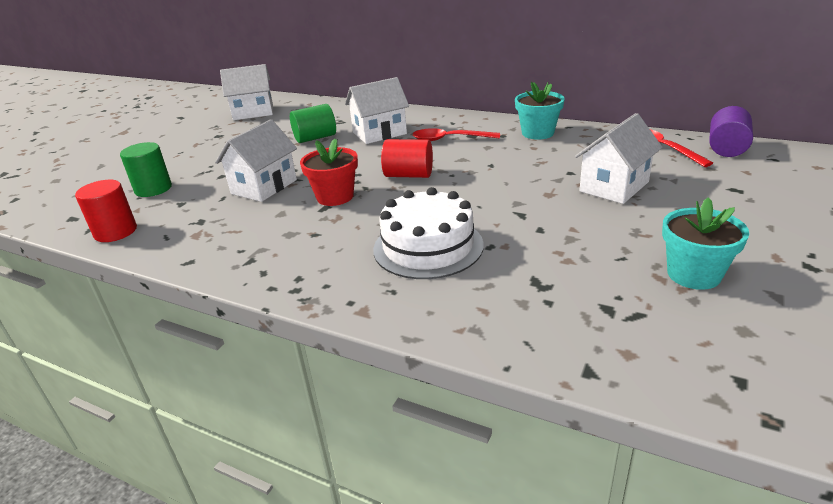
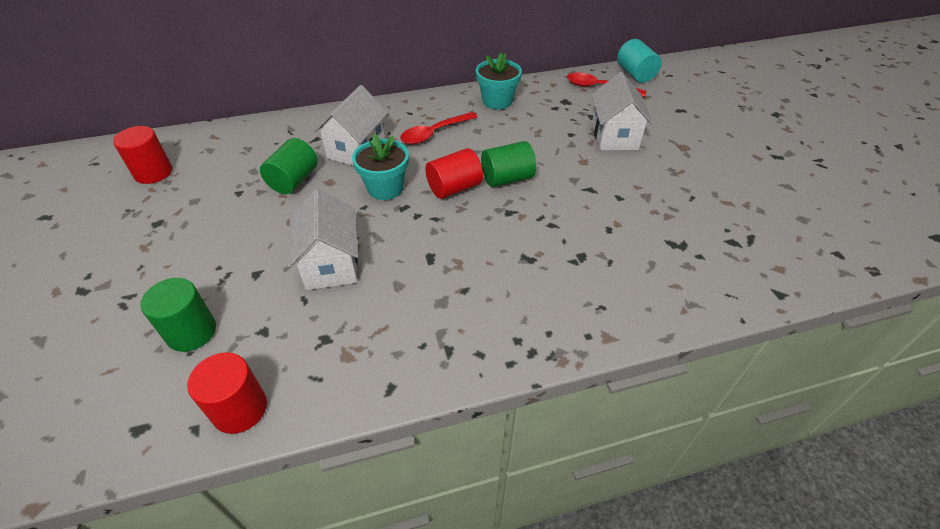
camera: 45 degrees left, 15 degrees up
white house [220,64,273,120] -> red cylinder [113,126,172,184]
red flower pot [300,139,358,206] -> none
white cake [373,187,484,279] -> none
turquoise flower pot [662,197,749,290] -> turquoise flower pot moved to [352,134,409,200]
purple cylinder [709,106,753,157] -> turquoise cylinder [617,39,661,83]
none -> green cylinder [481,141,536,187]

